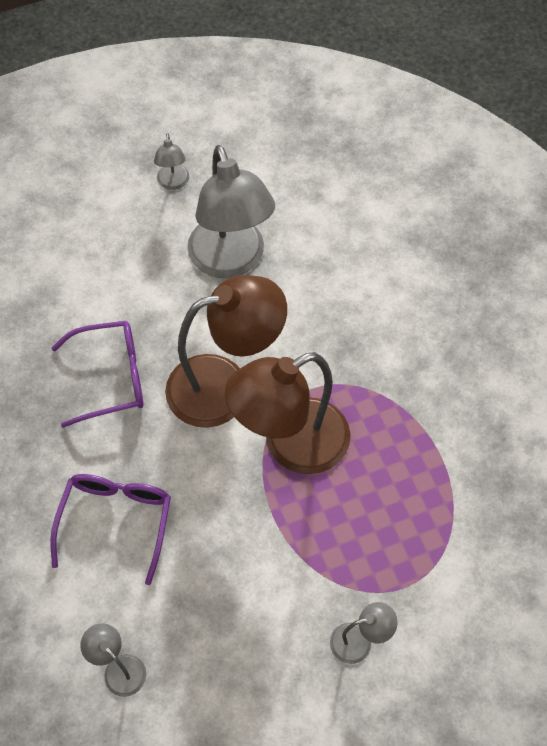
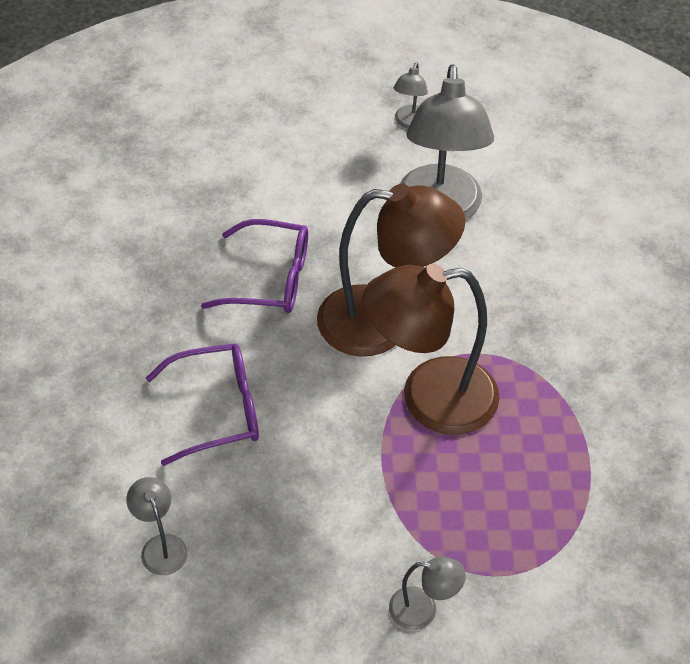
camera: 20 degrees right, 10 degrees down
purple glasses [50,474,171,585] -> purple glasses turned 45 degrees clockwise [146,344,259,466]

